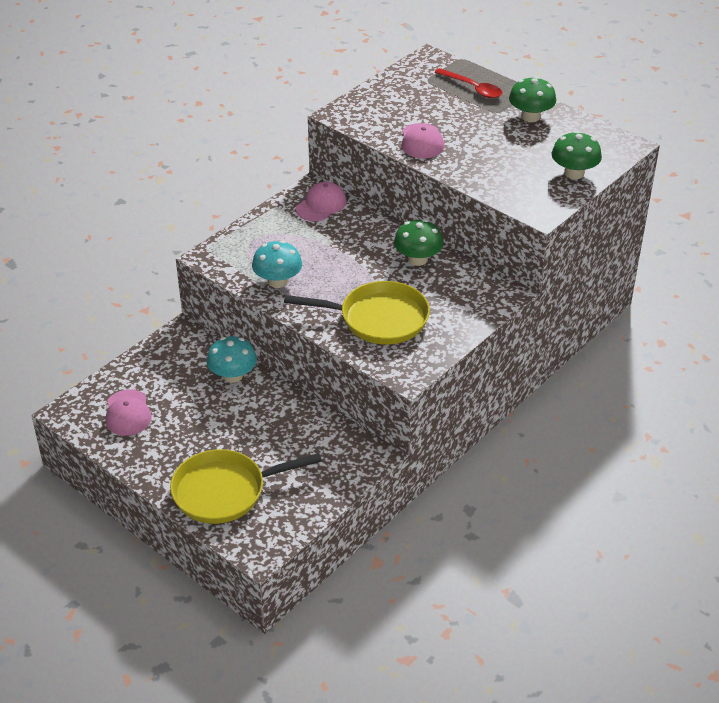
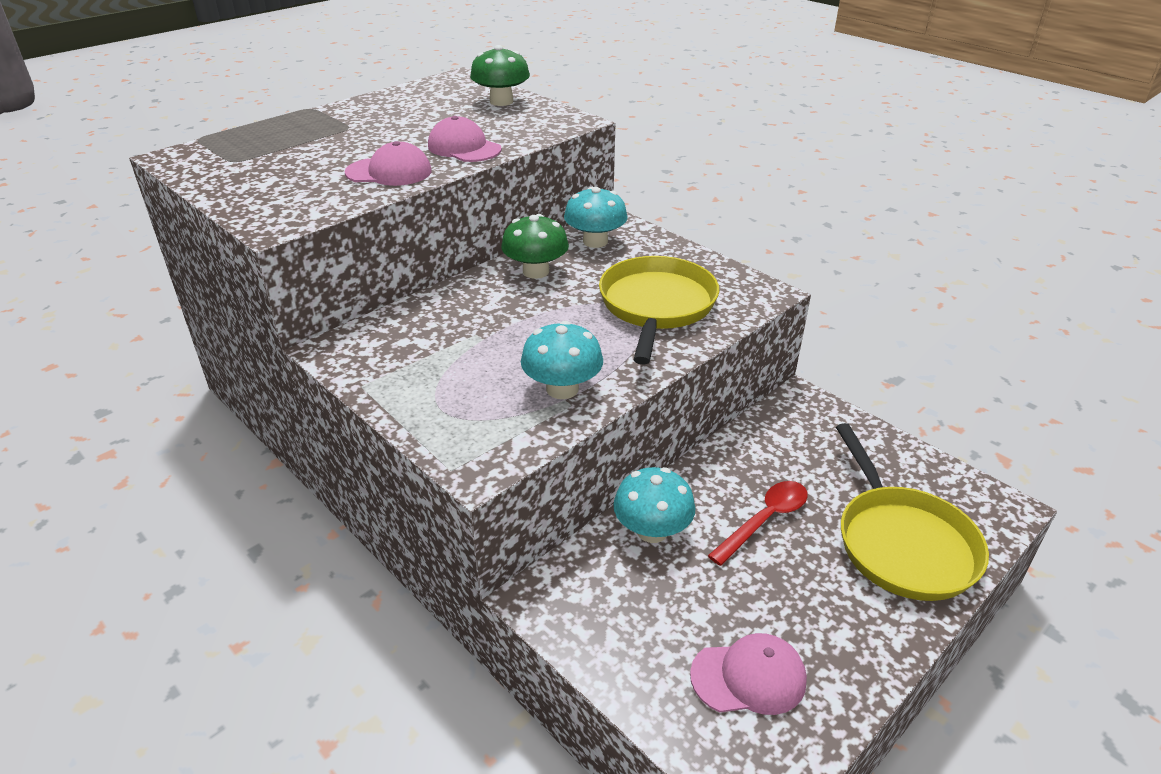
camera: 85 degrees left, 5 degrees down
pink cap [296,182,346,221] -> pink cap moved to [428,116,502,162]
red spoon [434,68,502,98] -> red spoon moved to [708,481,808,566]
green mushroom [509,76,556,122] -> none
none -> turquoise mushroom [564,187,628,248]

